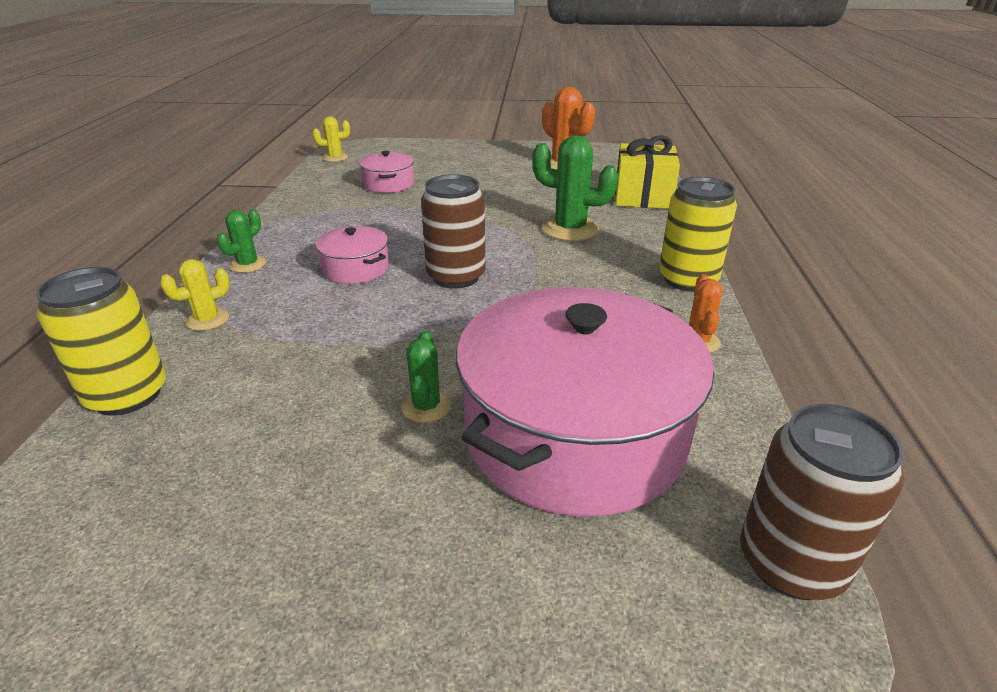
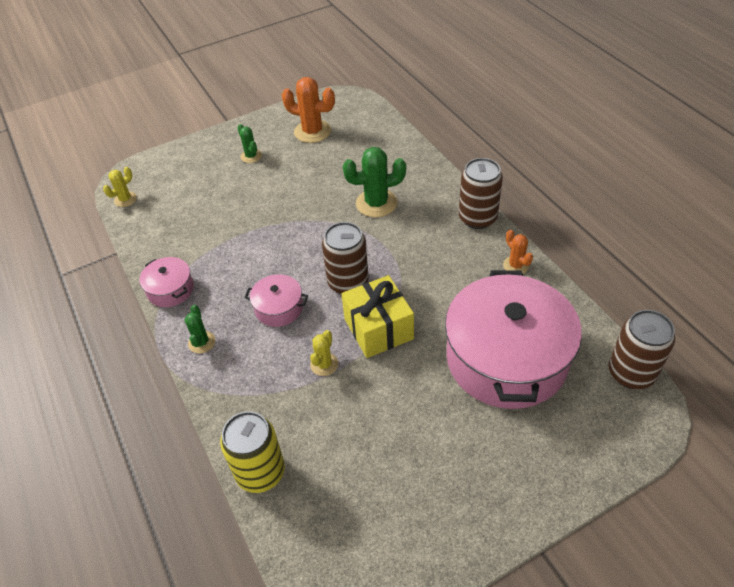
camera: 30 degrees left, 15 degrees up
yellow cactus [160,259,230,331] -> yellow cactus moved to [310,330,339,376]
pink pot [359,151,414,193] -> pink pot moved to [139,257,194,307]
green cactus [401,330,451,423] -> green cactus moved to [237,124,262,163]
yellow gift [615,135,680,209] -> yellow gift moved to [341,275,414,358]
yellow can [659,177,737,292] -> brown can [459,158,503,229]

